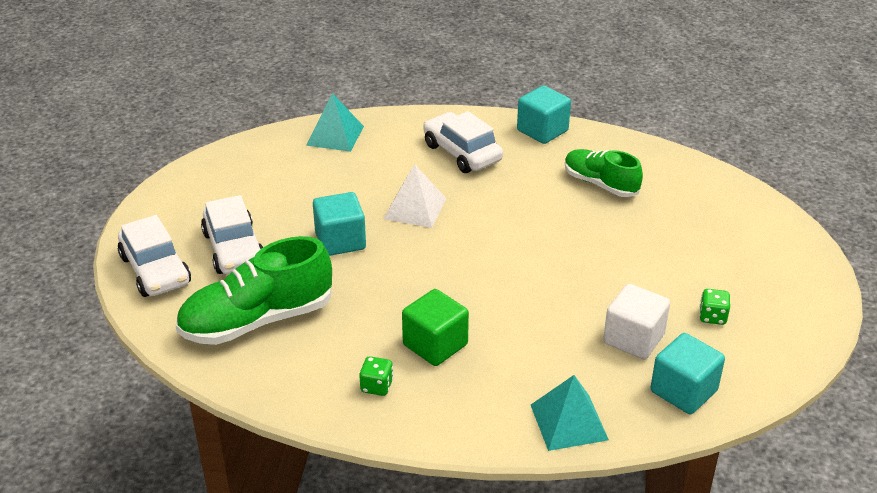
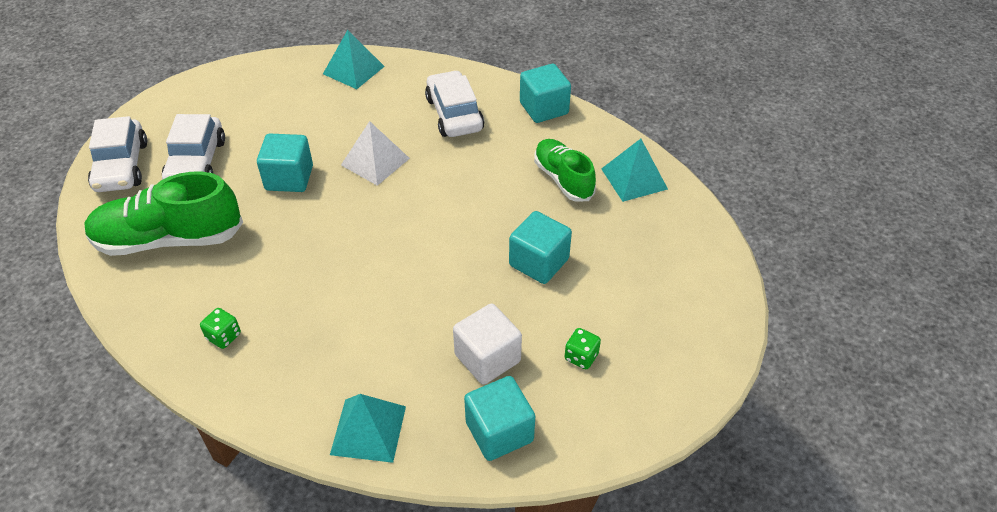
camera: 20 degrees right, 10 degrees up
green cube [402,289,469,366] -> none
none -> turquoise cube [509,211,572,284]
none -> turquoise pyramid [601,139,668,202]

